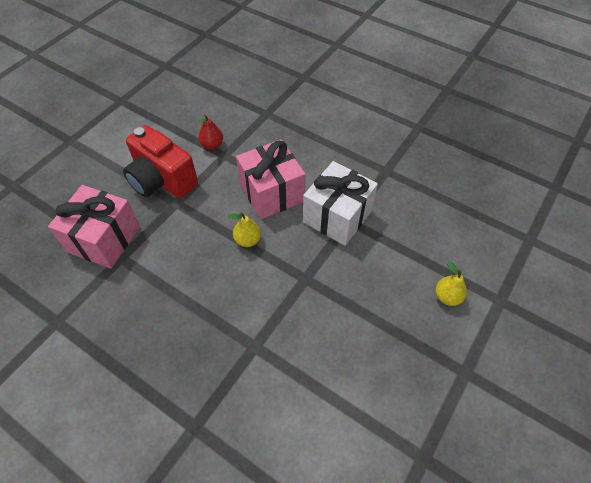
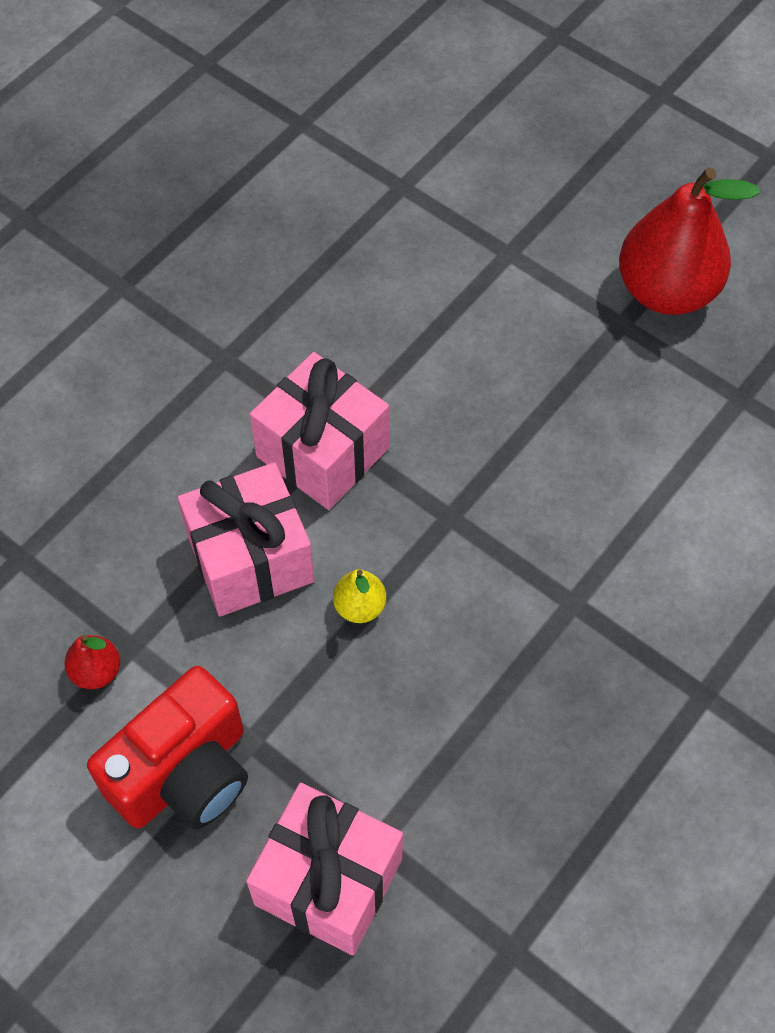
camera: 85 degrees left, 5 degrees up
white gift [303,161,378,246] -> pink gift [250,352,389,510]
yellow pear [435,262,467,306] -> none
none -> red pear [619,167,760,315]

